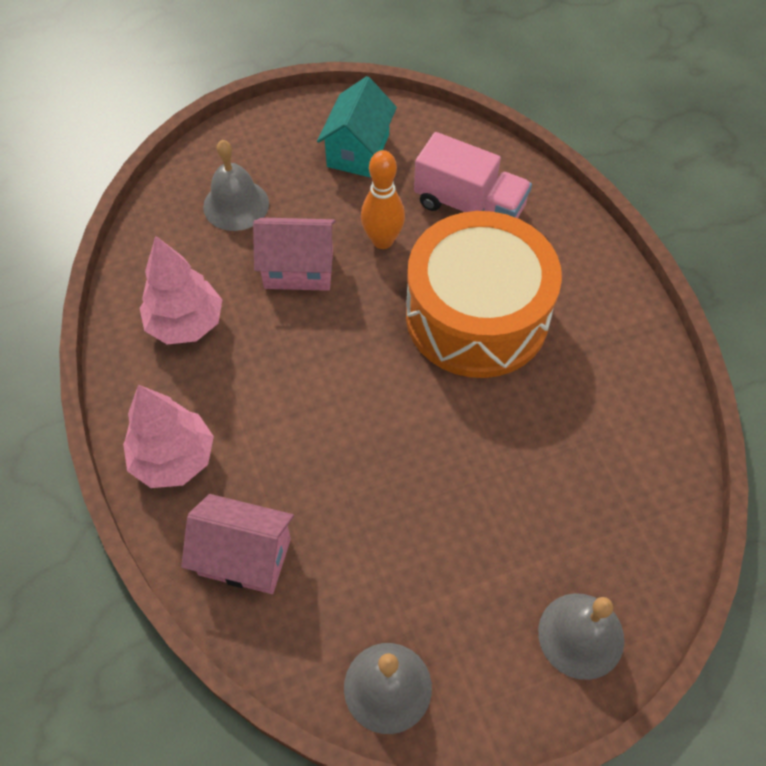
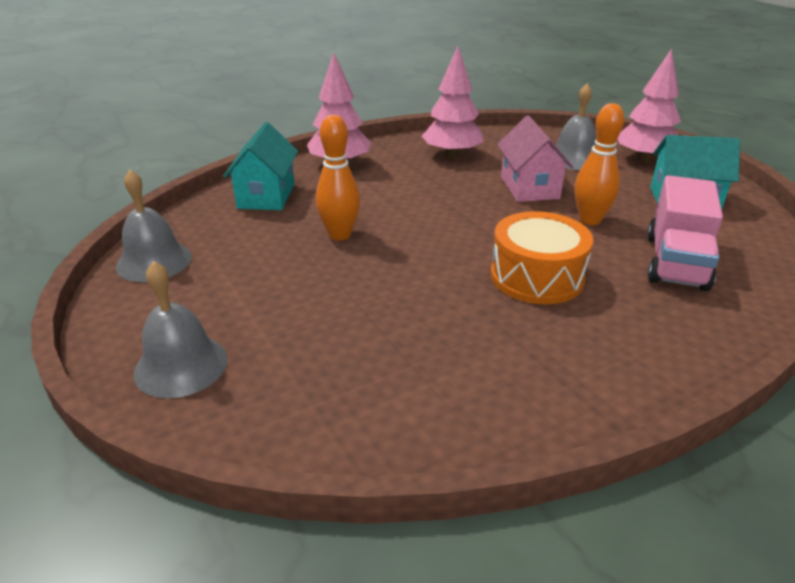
camera: 80 degrees right, 25 degrees down
pink house [181,494,294,594] -> turquoise house [223,122,298,210]
orange drum [406,211,562,378] -> orange drum [491,211,593,304], size x0.61
none -> orange bowling pin [316,115,360,241]
none -> pink tree [617,49,681,163]

